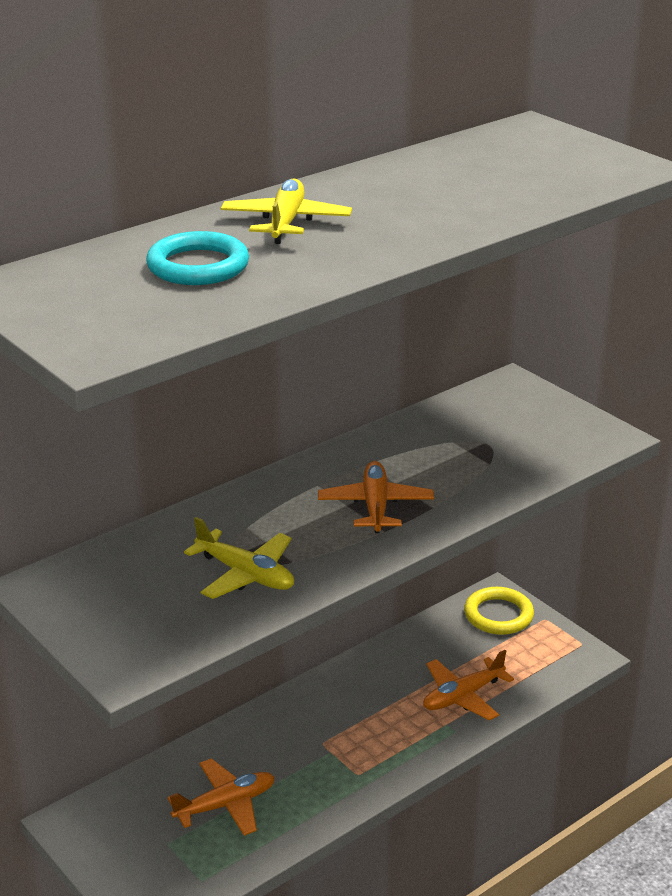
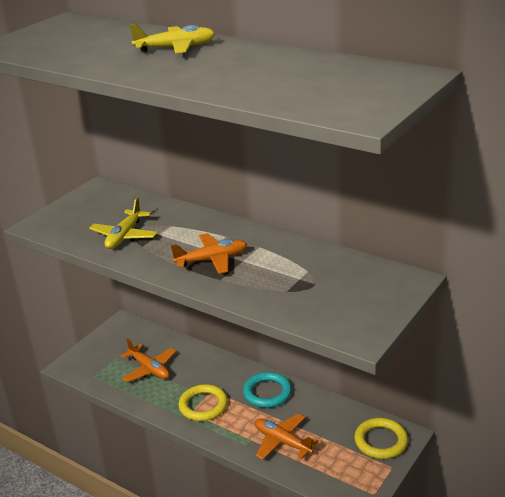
camera: 75 degrees right, 0 degrees up
turquoise ring [146,231,249,285] -> turquoise ring moved to [243,372,292,408]
none -> yellow ring [179,384,228,421]

